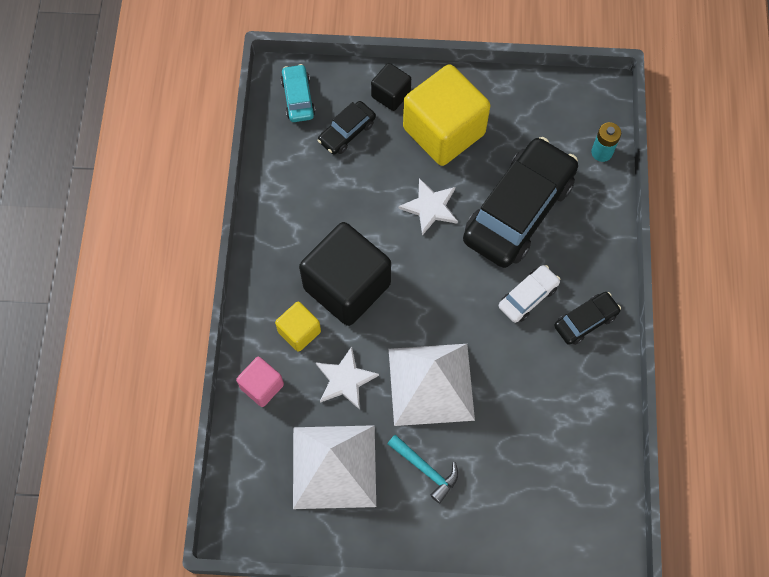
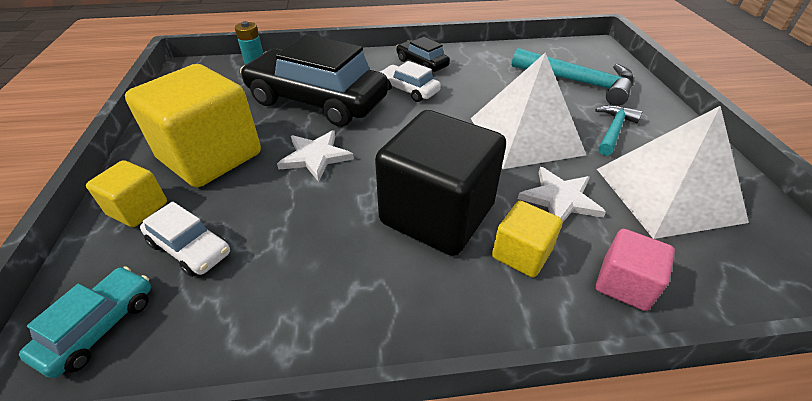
camera: 100 degrees left, 25 degrees down
turquoise car [281,64,316,122] -> turquoise car turned 135 degrees clockwise [19,266,151,378]
black car [318,101,376,155] -> white car [140,201,230,277]
black cube [371,63,411,111] -> yellow cube [86,160,167,227]
none -> turquoise hammer [512,48,634,106]

